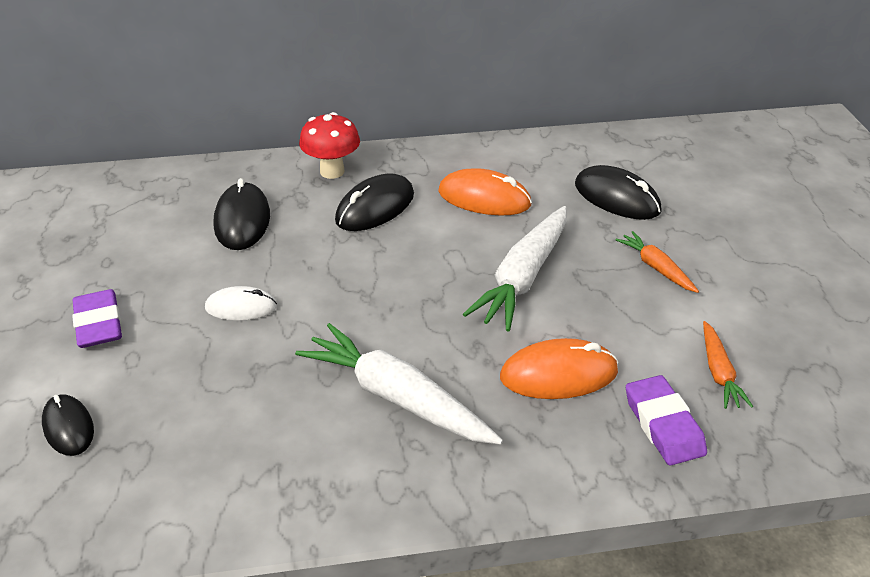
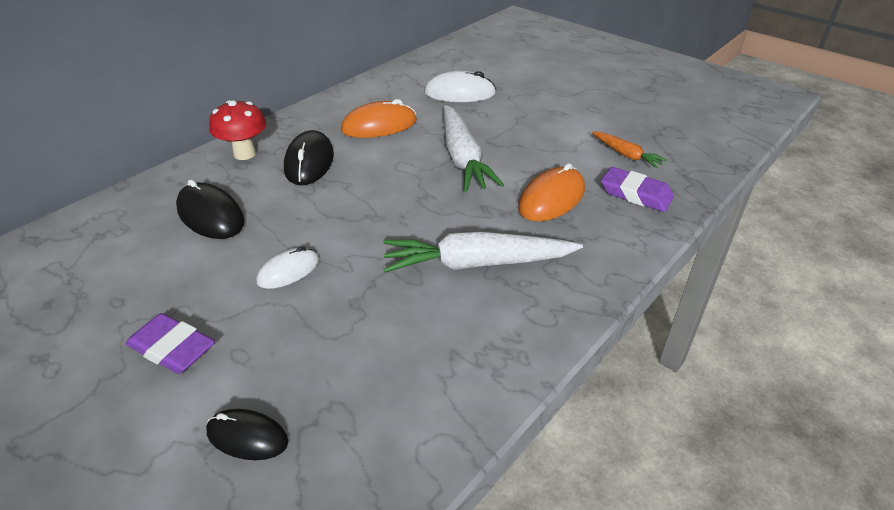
camera: 40 degrees left, 0 degrees up
black mouse [575,165,662,220] -> white mouse [424,71,496,102]
orange carrot [615,231,699,293] -> none

